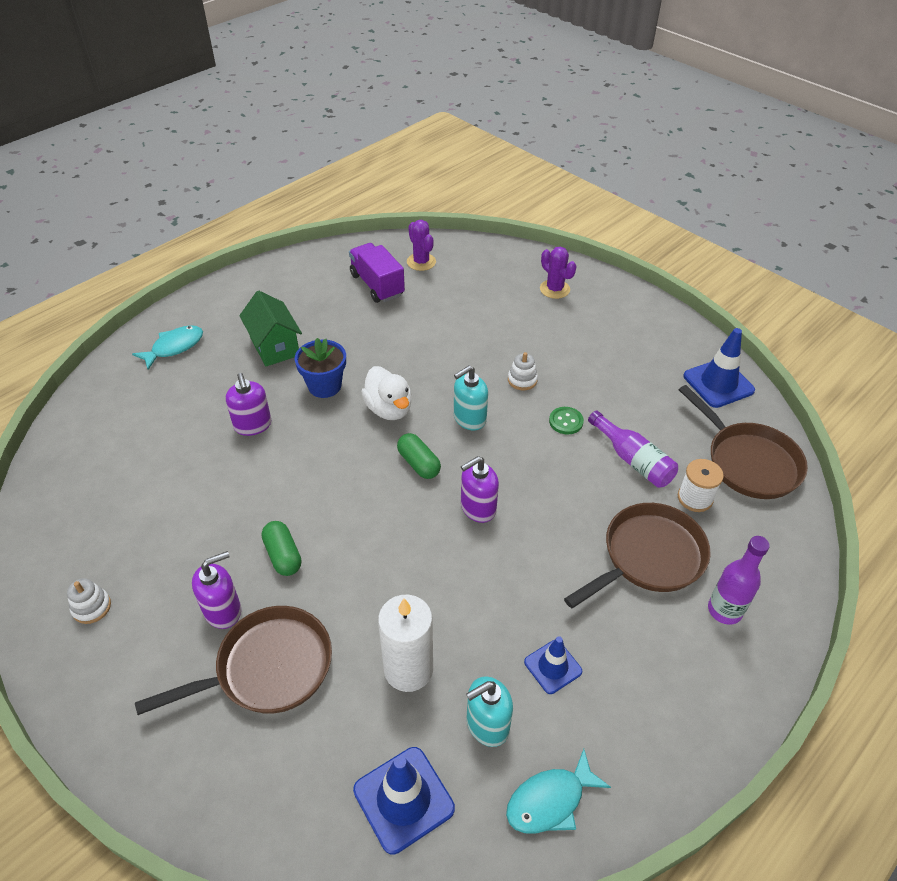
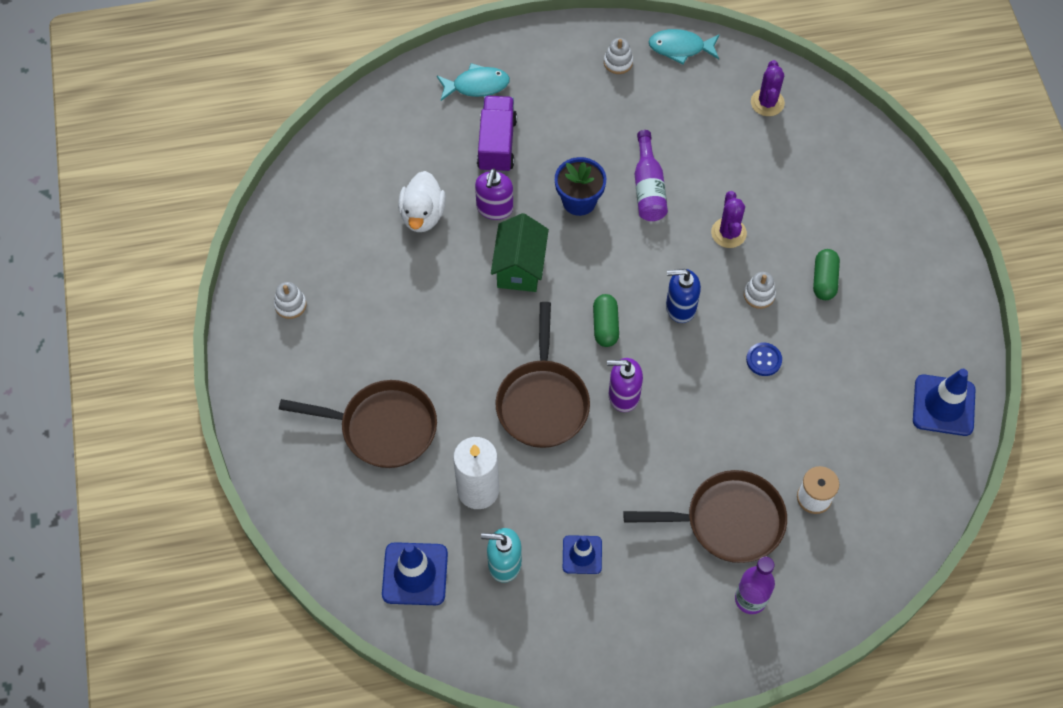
camera: 35 degrees right, 15 degrees up
purple soap dispenser [192,551,241,629] -> none
green house [239,291,302,366] -> green house moved to [491,213,549,292]
green capsule [262,521,301,576] -> green capsule moved to [813,249,840,300]
purple truck [349,243,405,303] -> purple truck moved to [477,96,517,173]
white duck [361,366,412,420] -> white duck moved to [398,171,446,232]
turquoise soap dispenser [454,365,488,430] -> blue soap dispenser [666,269,701,323]
turquoise fish [506,749,611,834] -> turquoise fish moved to [649,29,720,65]
purple cactus [540,247,577,299] -> purple cactus moved to [711,191,747,248]
green button [549,407,584,434] -> blue button [746,343,782,376]
purple bottle [588,411,678,488] -> purple bottle moved to [635,130,668,221]
brown pan [679,385,808,499] -> brown pan moved to [495,302,590,448]
none -> white stacking toy [604,38,633,74]

